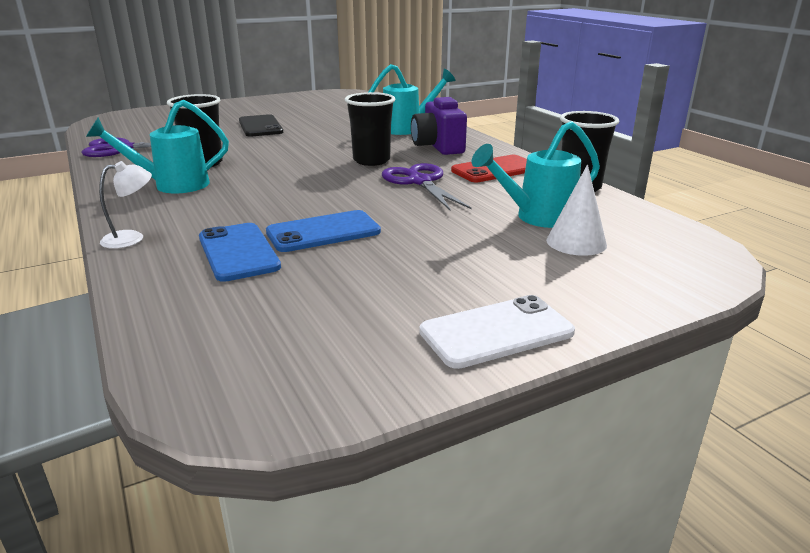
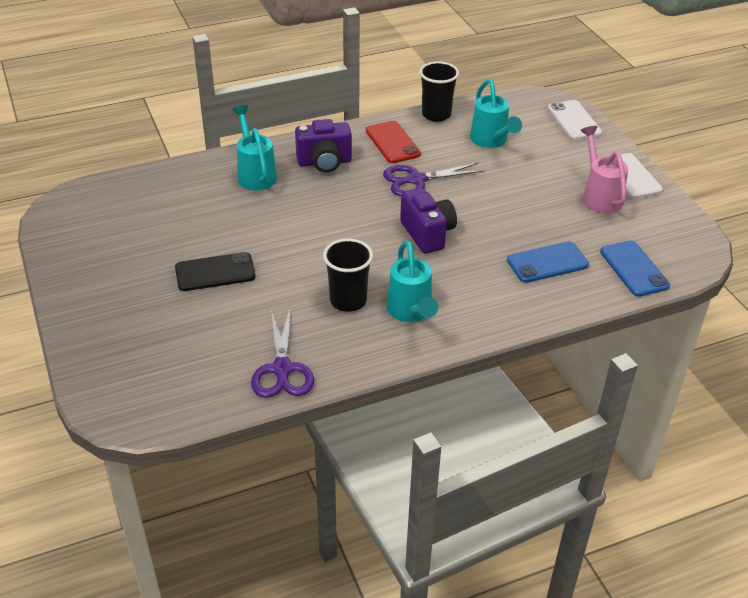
camera: 85 degrees left, 15 degrees up
white lamp [99,161,152,249] -> none
blue phone [266,210,381,252] -> blue phone moved to [600,240,670,297]
black cup [345,92,395,166] -> none
white cone [546,164,607,256] -> none
none -> purple camera [400,187,457,254]
none -> white phone [548,100,602,140]
none -> pink watering can [581,126,628,214]

